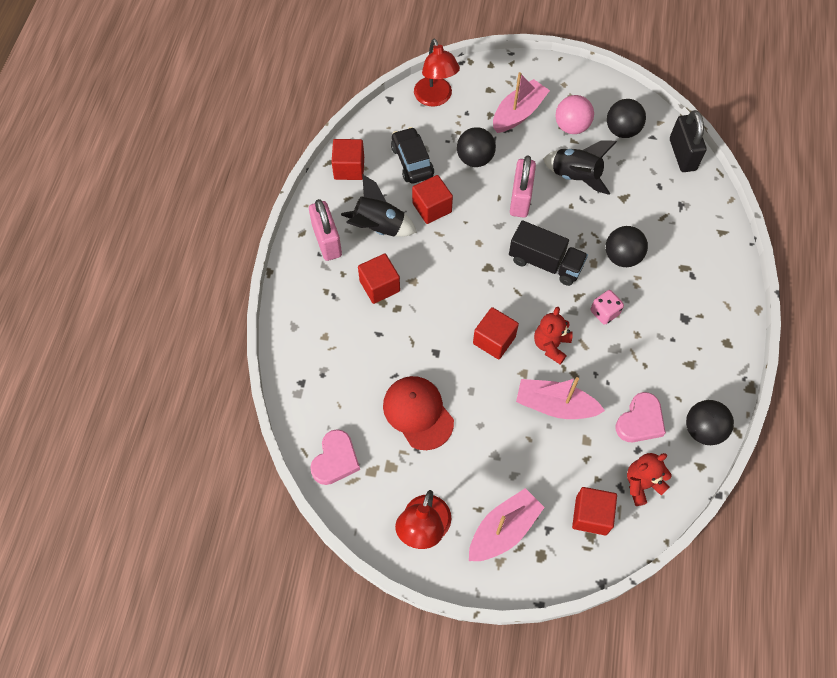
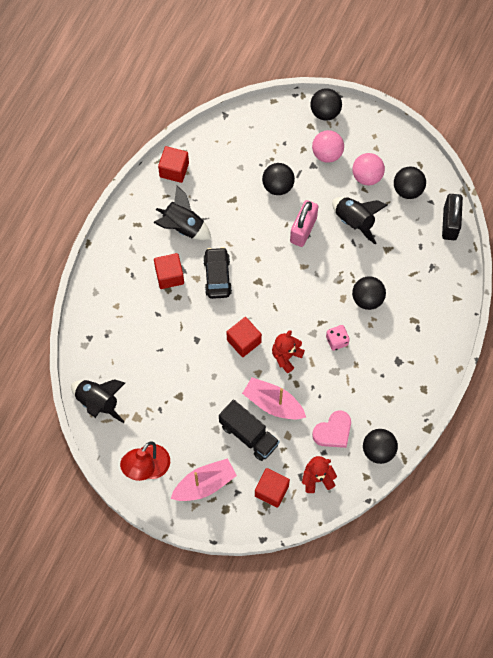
camera: 15 degrees right, 5 degrees up
pink padlock [309,199,342,261] -> none
pink heart [310,429,360,485] -> black rocket [71,379,125,423]
red cap [383,376,454,450] -> none
black car [391,127,434,184] -> black car moved to [203,247,232,299]
red cube [412,175,453,224] -> none
red lamp [414,38,460,107] -> none
pink boat [493,72,550,133] -> pink ball [312,130,344,163]
black truck [509,220,588,286] -> black truck moved to [219,399,280,461]
none -> black ball [310,88,342,121]

